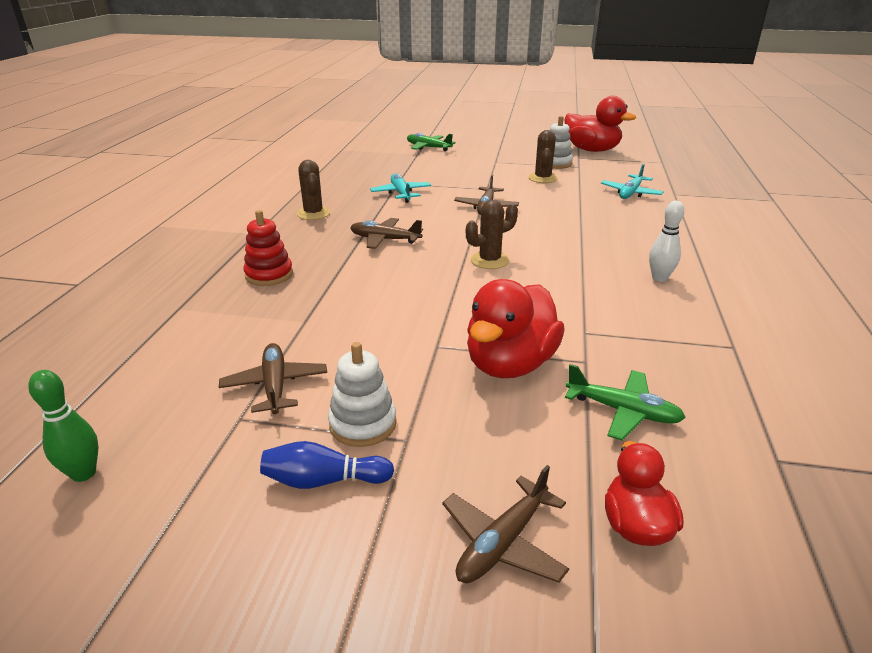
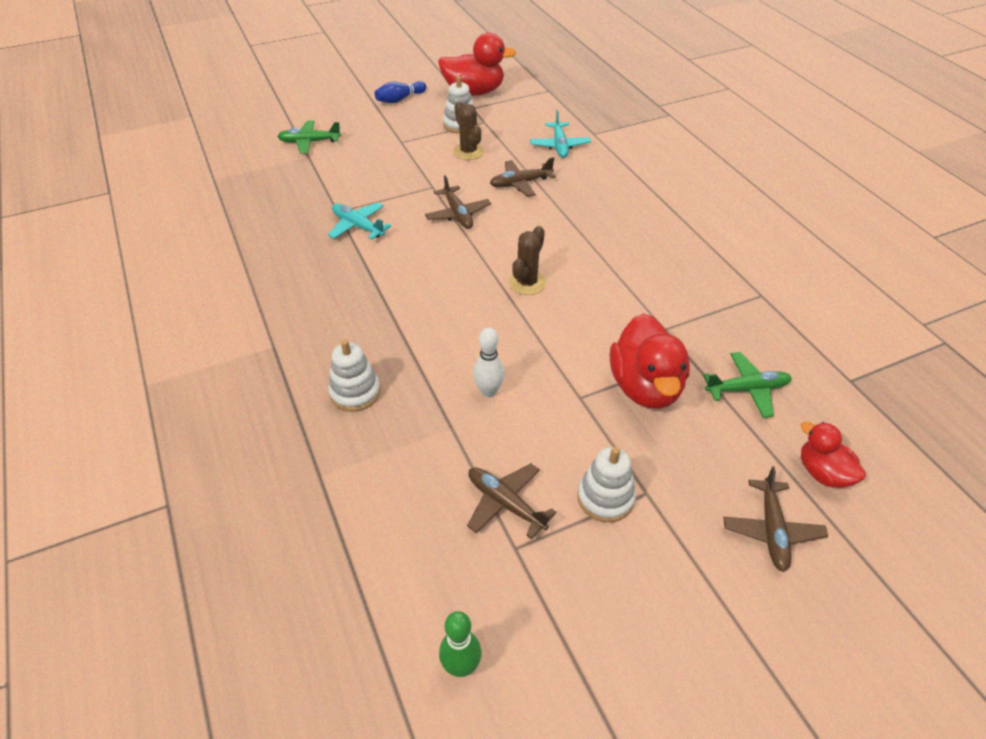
camera: 35 degrees left, 15 degrees up
red stacking toy [243,210,293,286] -> white stacking toy [328,339,381,412]
blue bowling pin [260,441,394,489] -> blue bowling pin moved to [375,81,426,103]
brown cactus [297,160,330,220] -> none
brown plane [350,218,423,249] -> brown plane moved to [490,157,556,197]
white bowling pin [649,201,684,282] -> white bowling pin moved to [473,327,505,397]

